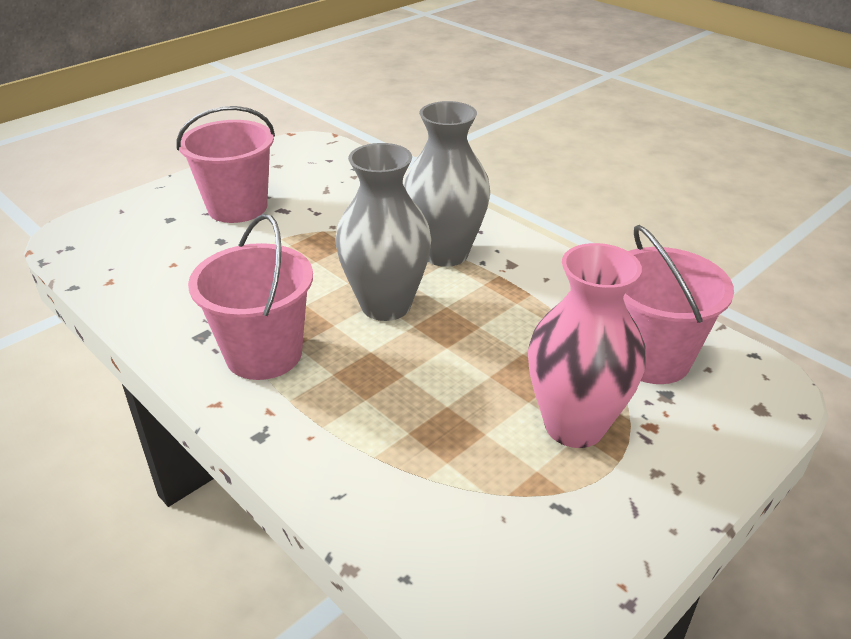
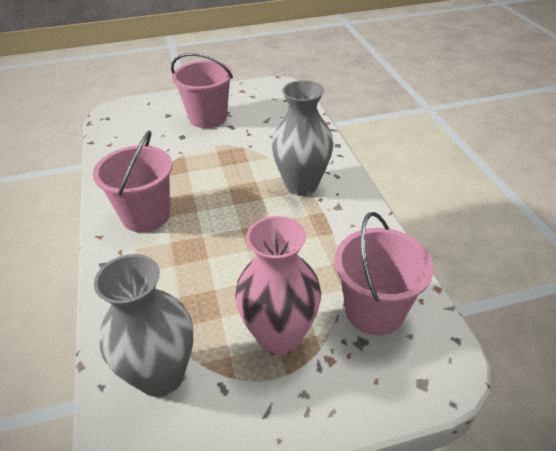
camera: 30 degrees right, 5 degrees up
grey vase [335,143,431,321] -> grey vase moved to [94,254,193,397]

